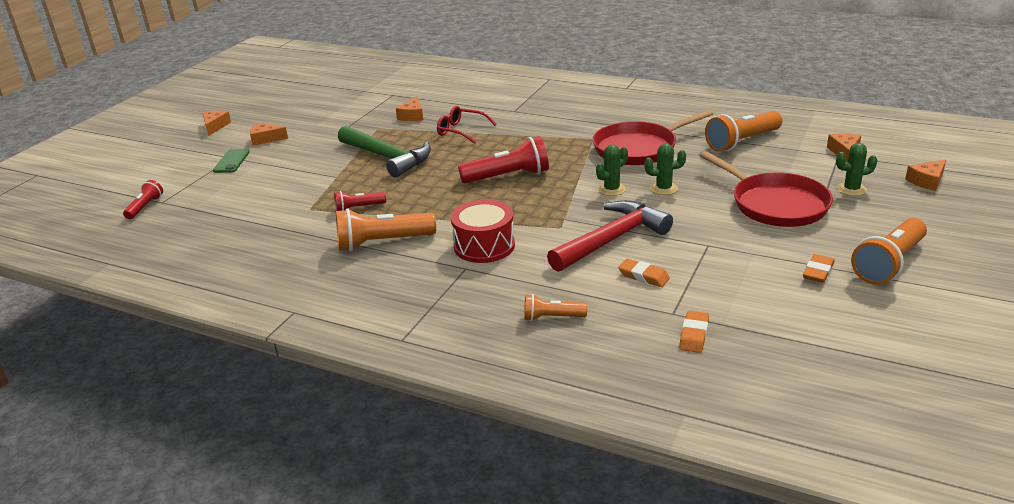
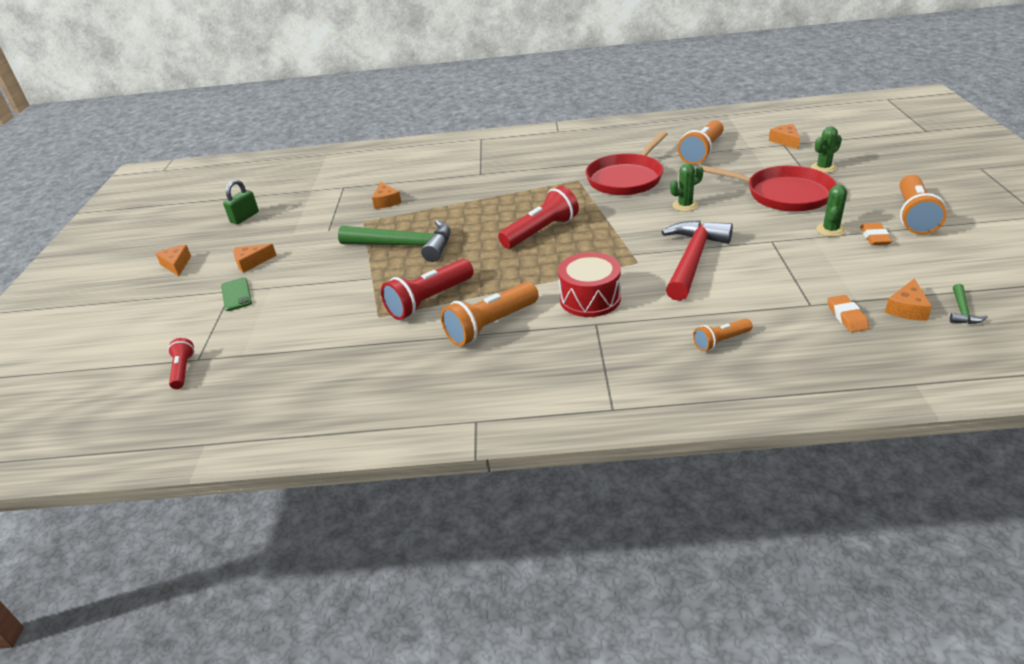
camera: 25 degrees left, 5 degrees up
red flashlight [334,191,386,211] -> red flashlight [381,259,474,320], size x1.82
red glasses [437,106,497,144] -> none
green cactus [596,144,628,196] -> green cactus moved to [816,185,847,237]
orange eraser [618,259,670,287] -> none
orange cheese [905,160,946,191] -> orange cheese moved to [885,278,932,321]
none -> green padlock [223,180,259,224]
none -> green hammer [950,284,988,324]

